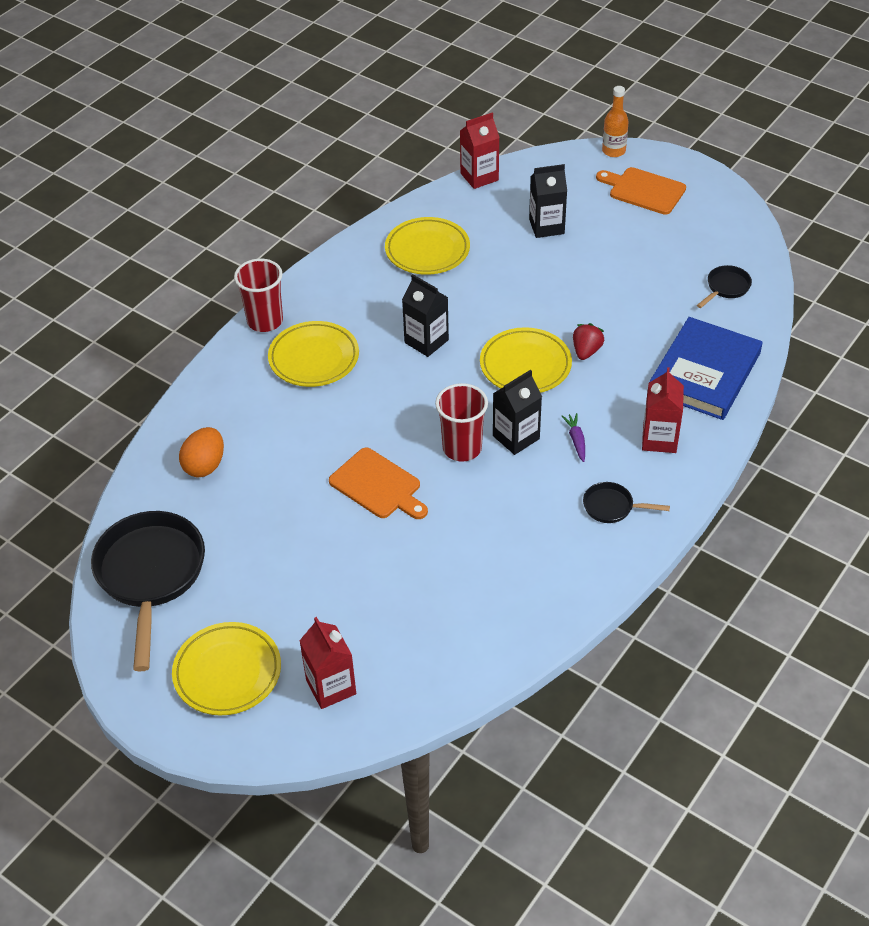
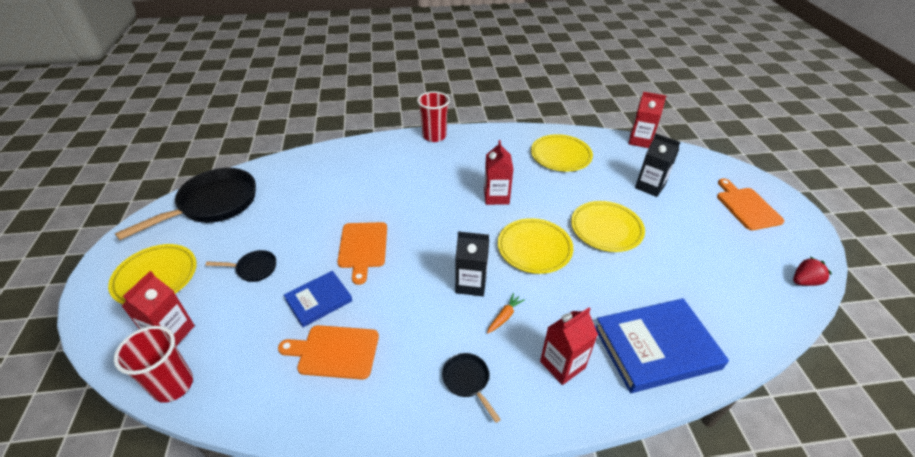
camera: 45 degrees right, 5 degrees down
orange egg [179,427,224,477] -> none
yellow plate [268,321,359,387] -> yellow plate moved to [571,201,645,252]
black carton [402,274,449,357] -> red carton [484,140,513,205]
red cup [435,383,488,462] -> red cup moved to [114,326,193,403]
purple carrot [562,413,585,462] -> orange carrot [487,293,525,334]
red strawberry [573,323,604,360] -> red strawberry moved to [793,257,832,286]
orange bottle [602,86,629,157] -> none
black pan [697,265,752,308] -> black pan moved to [206,250,276,282]
none -> orange cutting board [278,325,379,380]
none -> blue book [284,271,352,327]

